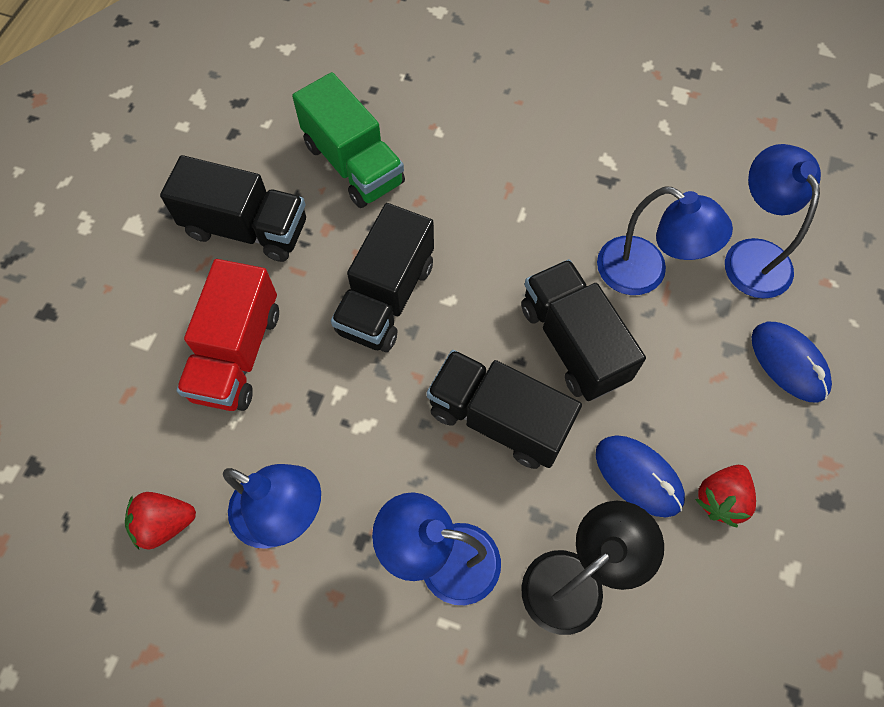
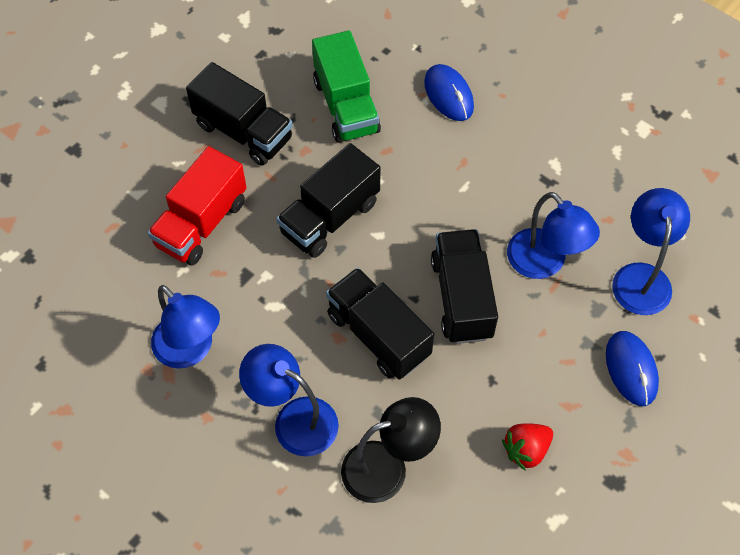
camera: 20 degrees right, 5 degrees down
red strawberry [125,492,196,550] -> none
blue mouse [596,435,685,517] -> blue mouse moved to [424,64,474,121]

